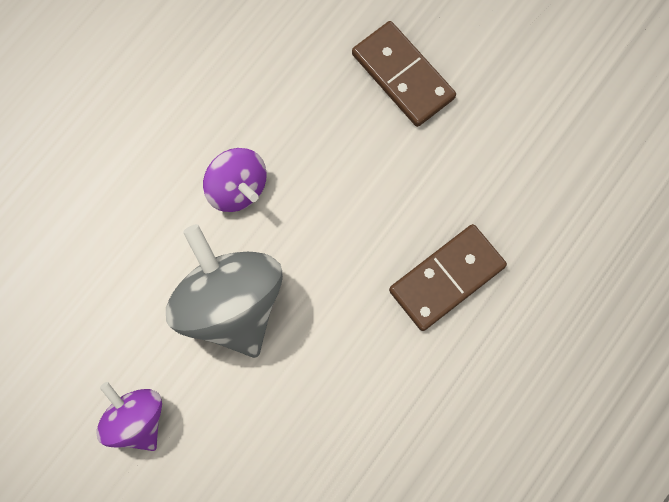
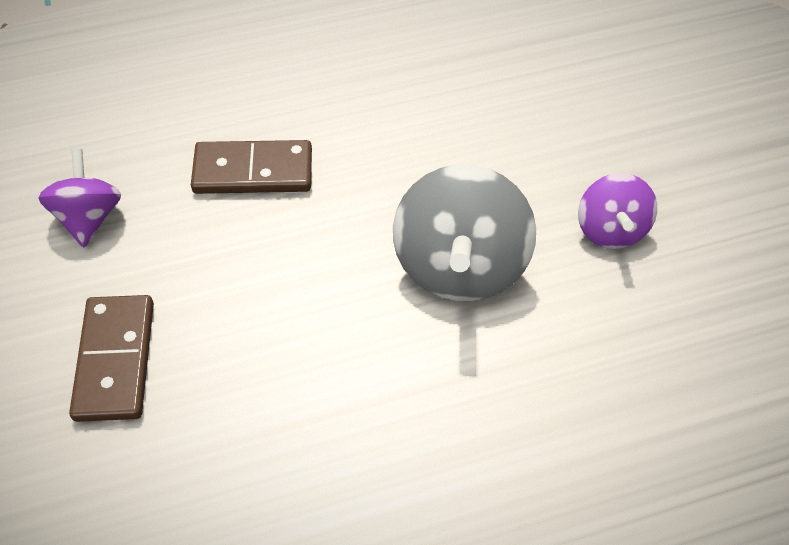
camera: 145 degrees left, 20 degrees down
purple spinning top [203,148,267,212] -> purple spinning top moved to [39,149,121,247]

